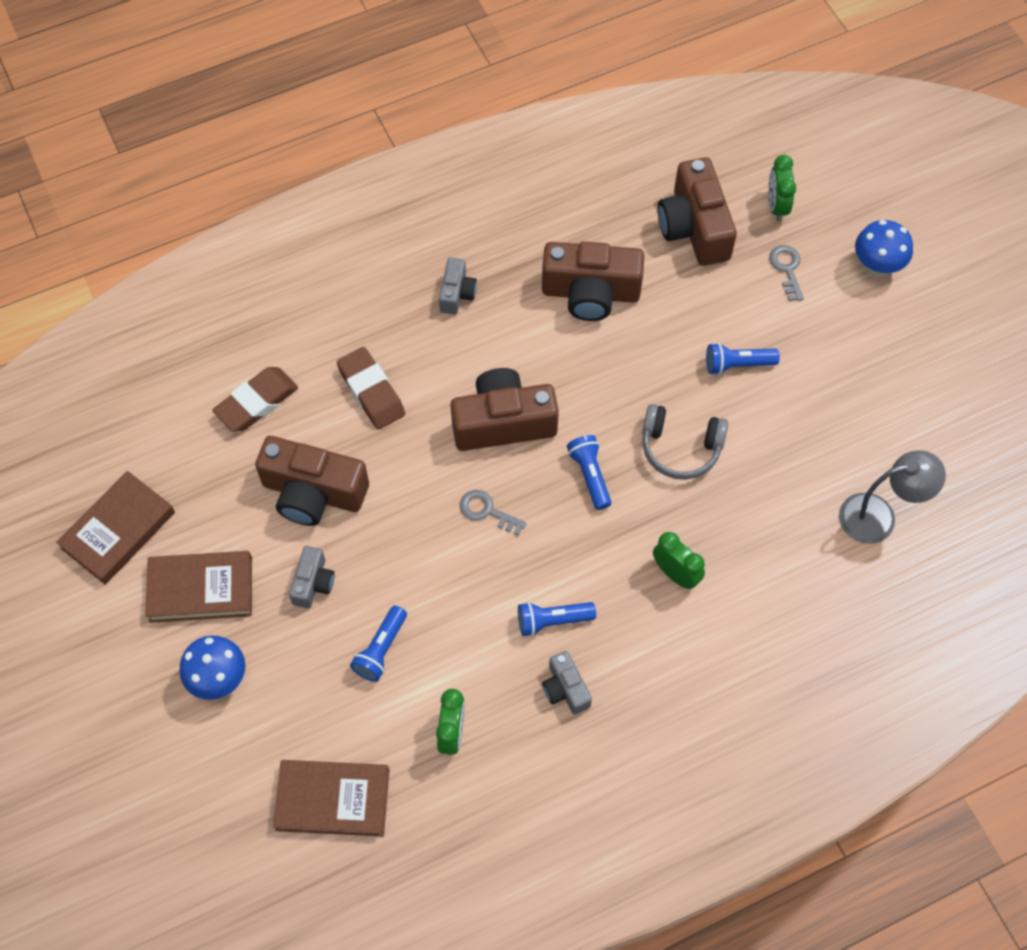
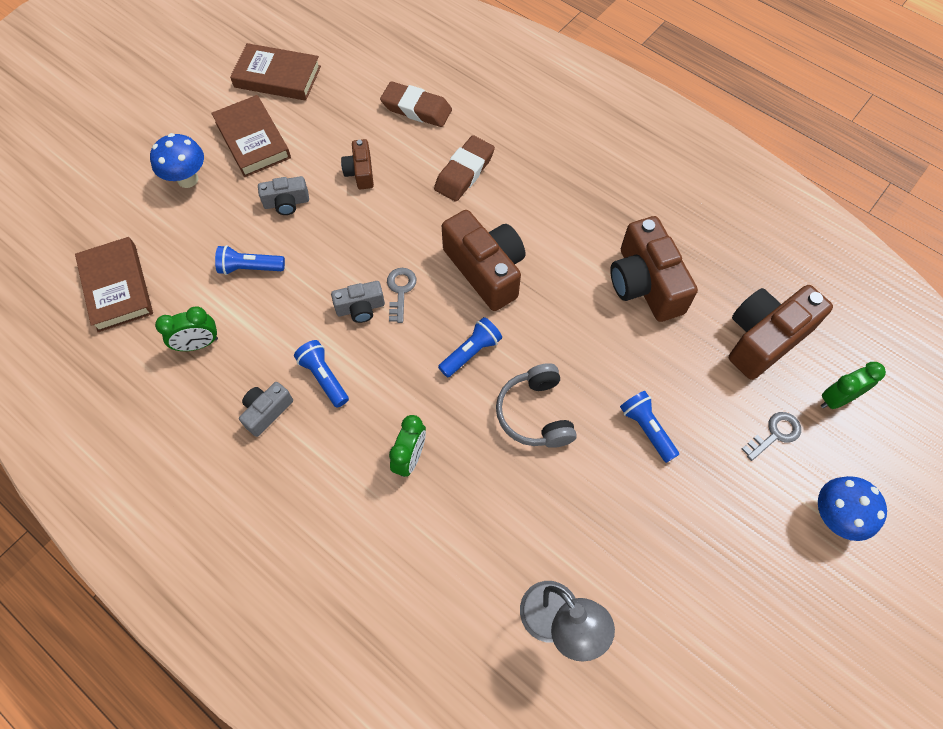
camera: 65 degrees right, 0 degrees up
brown camera [255,436,369,526] -> brown camera [341,139,374,189], size x0.52
grey camera [439,257,477,314] -> grey camera moved to [331,281,385,323]

